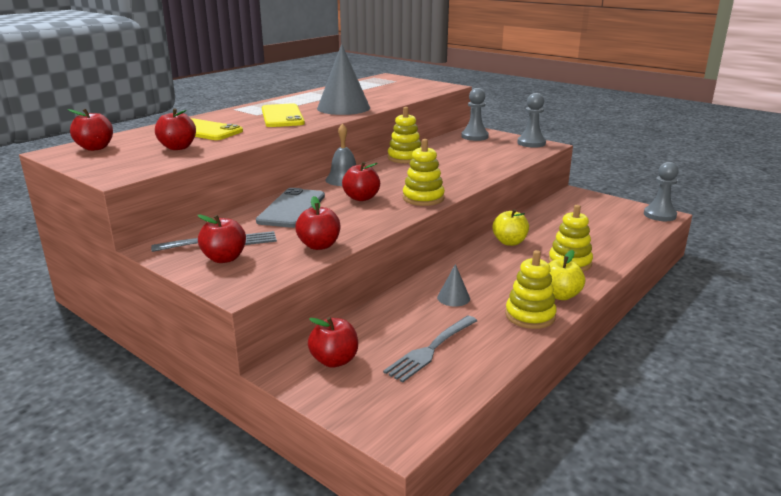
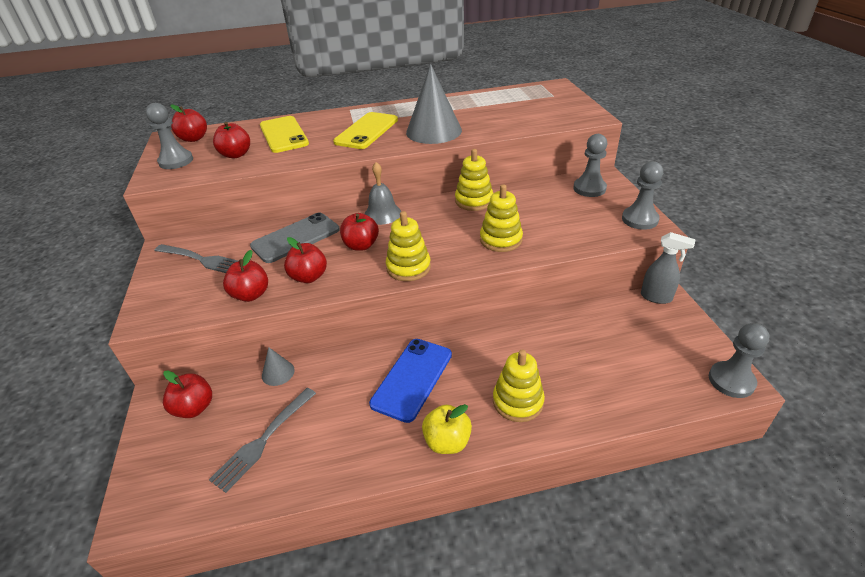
camera: 40 degrees right, 15 degrees up
red apple [197,215,246,263] -> red apple moved to [284,237,327,283]
grey fork [383,315,477,383] -> grey fork turned 45 degrees counterclockwise [209,388,316,493]
grey cone [437,264,470,307] -> grey cone moved to [262,347,295,386]
yellow apple [492,209,529,246] -> none
yellow stacking toy [505,250,557,329] -> yellow stacking toy moved to [480,184,523,252]
none -> grey pawn [145,103,193,169]
none -> blue phone [369,339,452,423]
none -> grey spray bottle [641,232,696,304]

